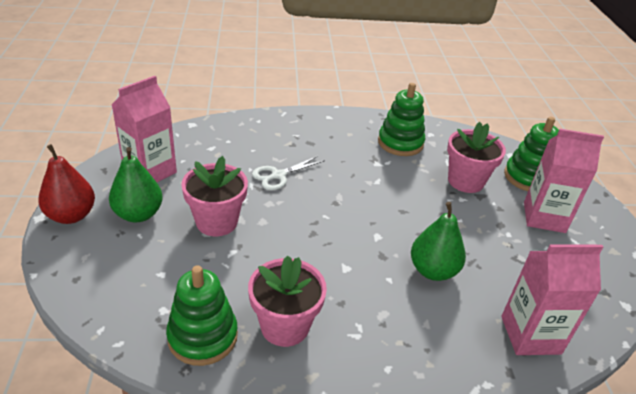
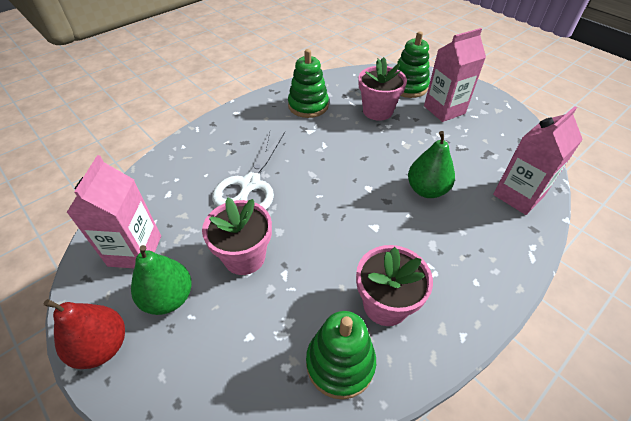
camera: 35 degrees left, 10 degrees up
white scissors [252,156,325,190] -> white scissors [212,131,285,210], size x1.64

